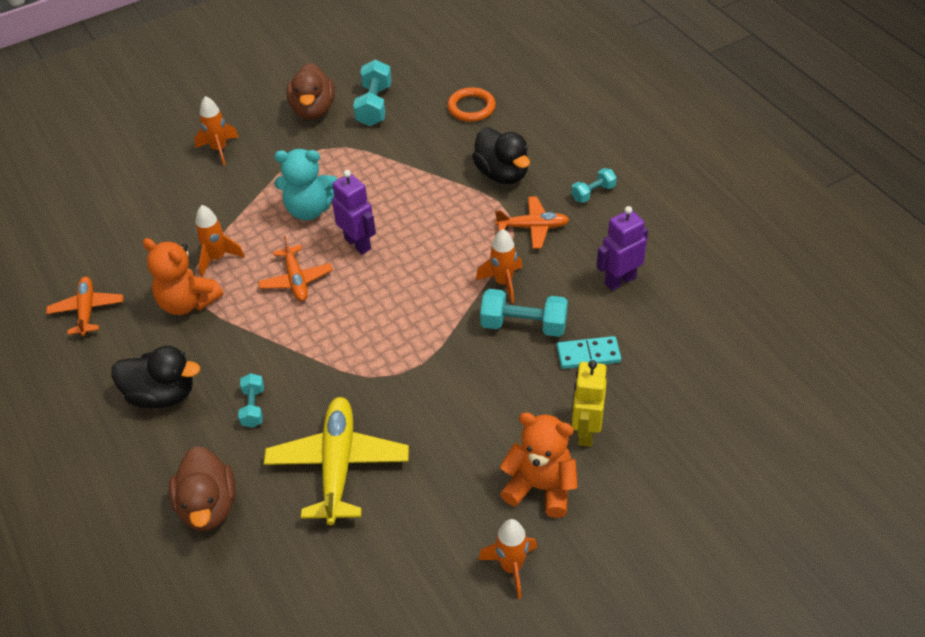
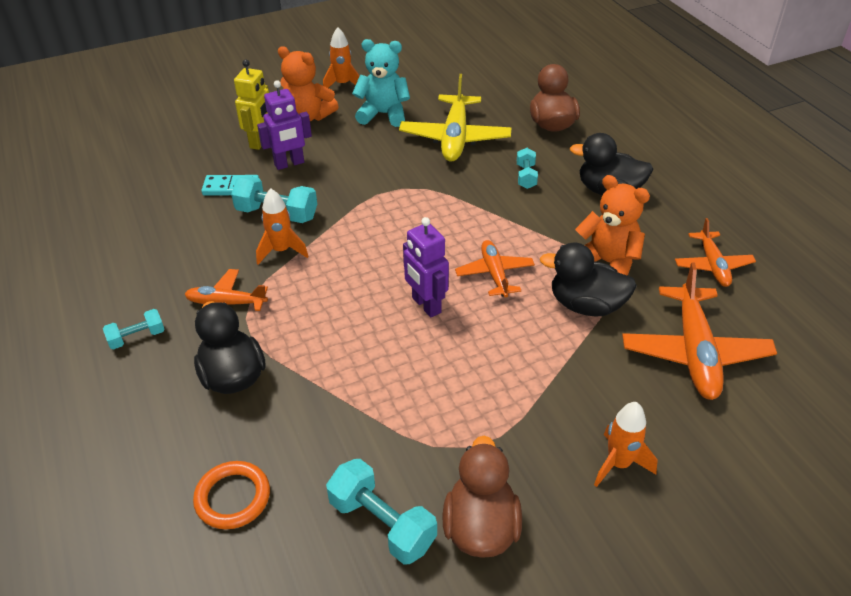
camera: 175 degrees left, 5 degrees down
orange rocket [195,205,245,277] -> black duck [540,242,637,317]
turquoise teddy bear [274,149,338,220] -> turquoise teddy bear moved to [352,39,410,127]
turquoise dumbbell [353,60,391,126] -> turquoise dumbbell turned 60 degrees counterclockwise [326,459,437,565]
purple robot [597,206,648,291] -> purple robot moved to [257,80,312,170]
none -> orange plane [622,262,777,400]

